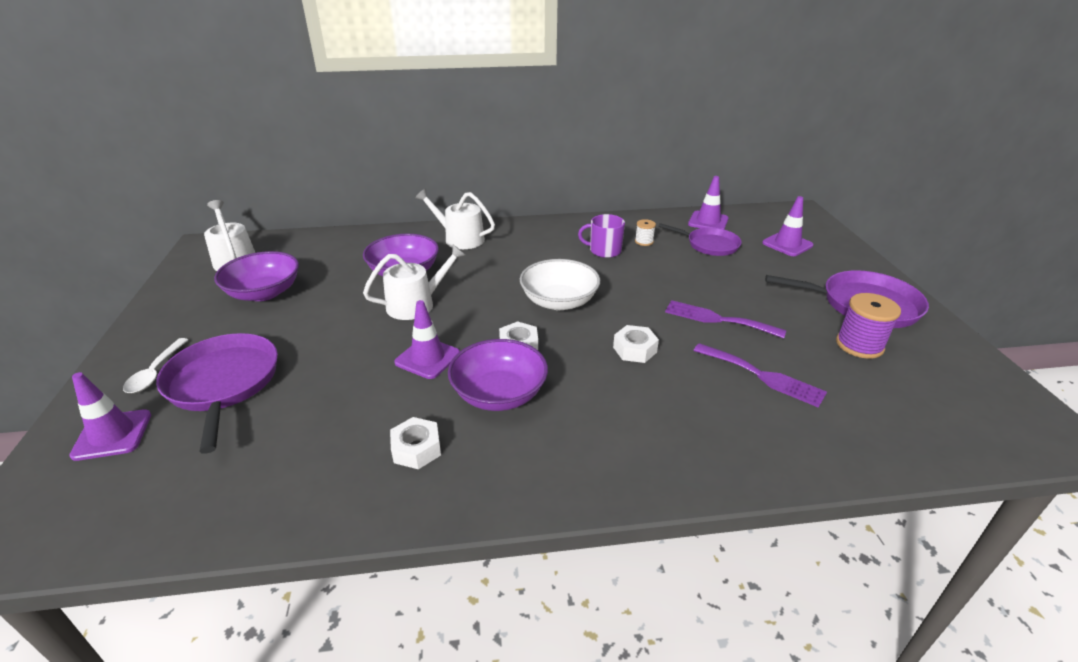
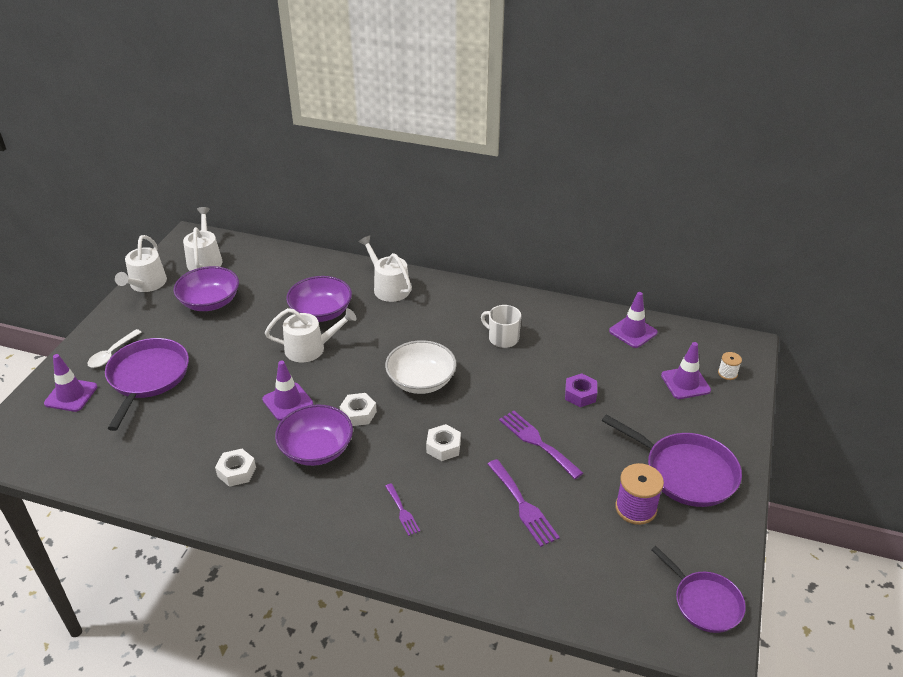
camera: 25 degrees right, 5 degrees up
purple mug [578,214,625,258] -> white mug [481,305,521,348]
white spool [635,219,656,246] -> white spool moved to [718,352,742,380]
purple pan [658,223,742,256] -> purple pan moved to [651,546,746,633]
none -> white watering can [115,235,167,292]
none -> purple fork [385,483,420,536]
none -> purple nut [565,374,597,407]

